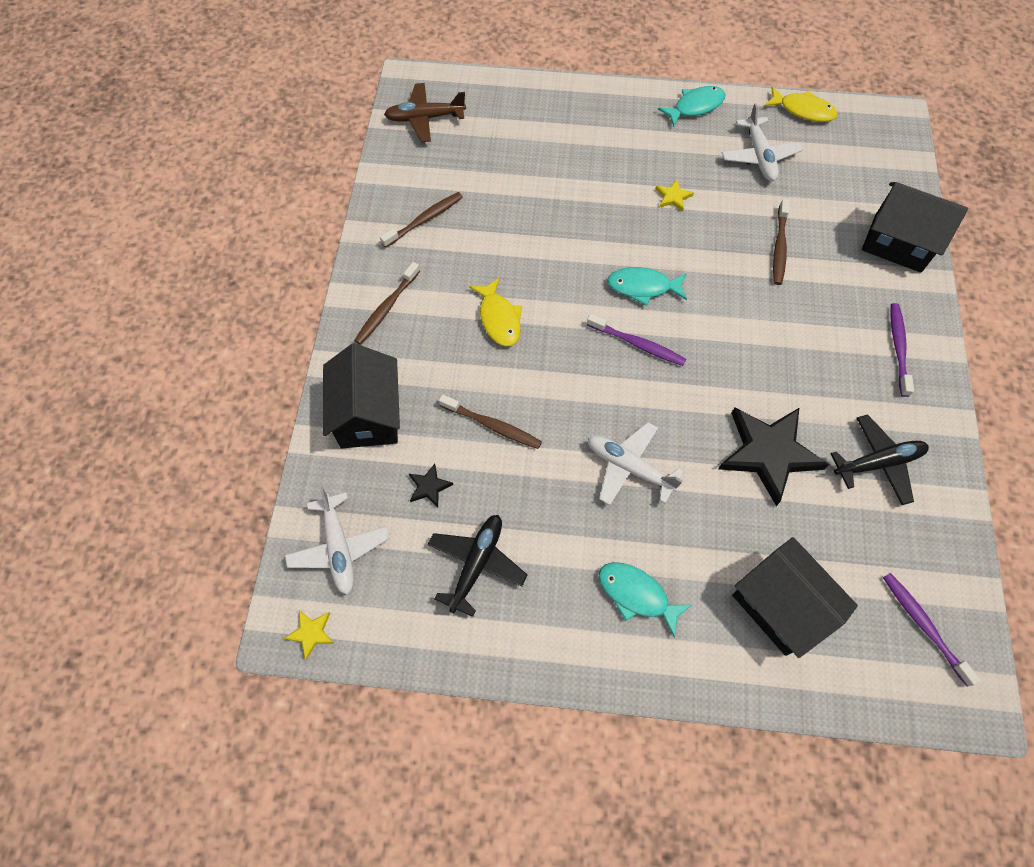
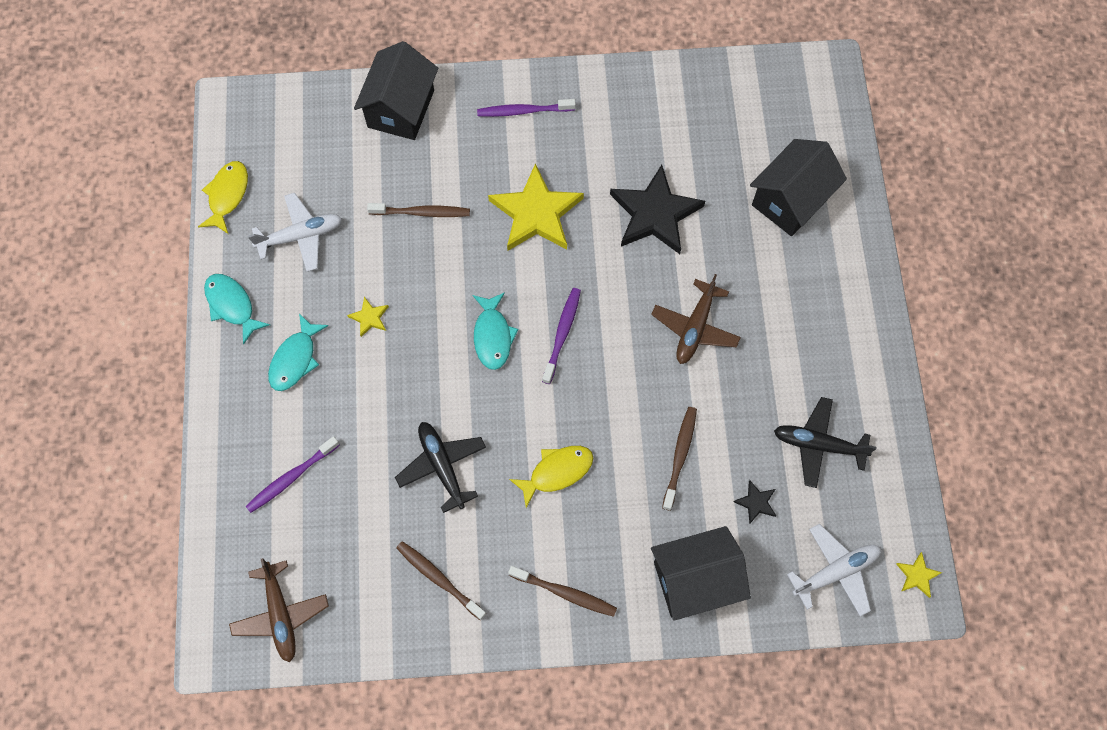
camera: 100 degrees left, 5 degrees up
white plane [588,422,684,505] -> brown plane [651,274,741,364]
turquoise fish [599,562,692,638] -> turquoise fish moved to [268,313,329,391]
black plane [830,414,929,505] -> black plane moved to [395,422,486,513]
purple toothbrush [883,573,981,687] -> purple toothbrush moved to [246,436,340,513]
none -> yellow star [488,164,584,251]

